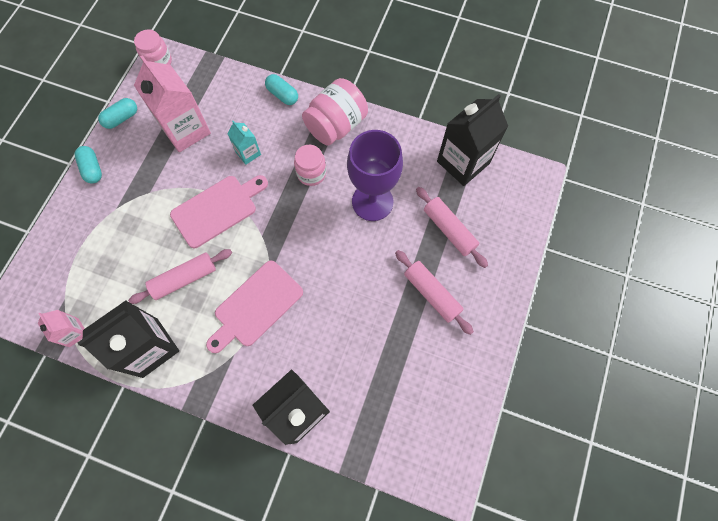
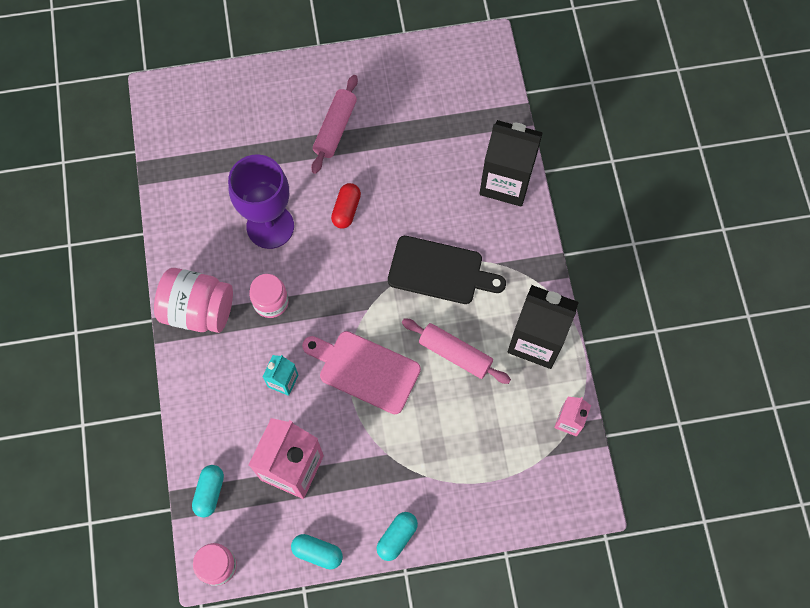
camera: 120 degrees left, 0 degrees up
pink cutting board [206,260,303,353] -> black cutting board [388,236,506,304]
turquoise capsule [265,74,298,105] -> turquoise capsule moved to [192,465,224,518]
pink rolling pin [416,187,488,268] -> none
black carton [437,94,508,186] -> none
none -> red capsule [331,183,361,228]

